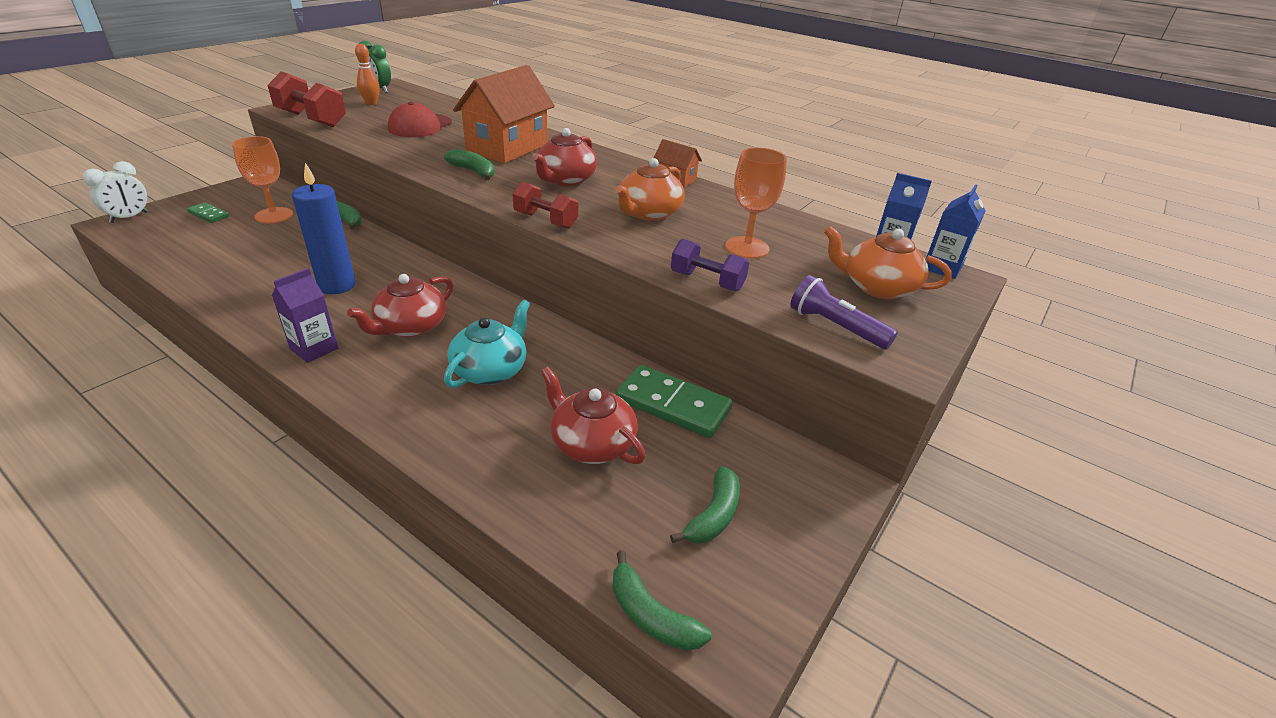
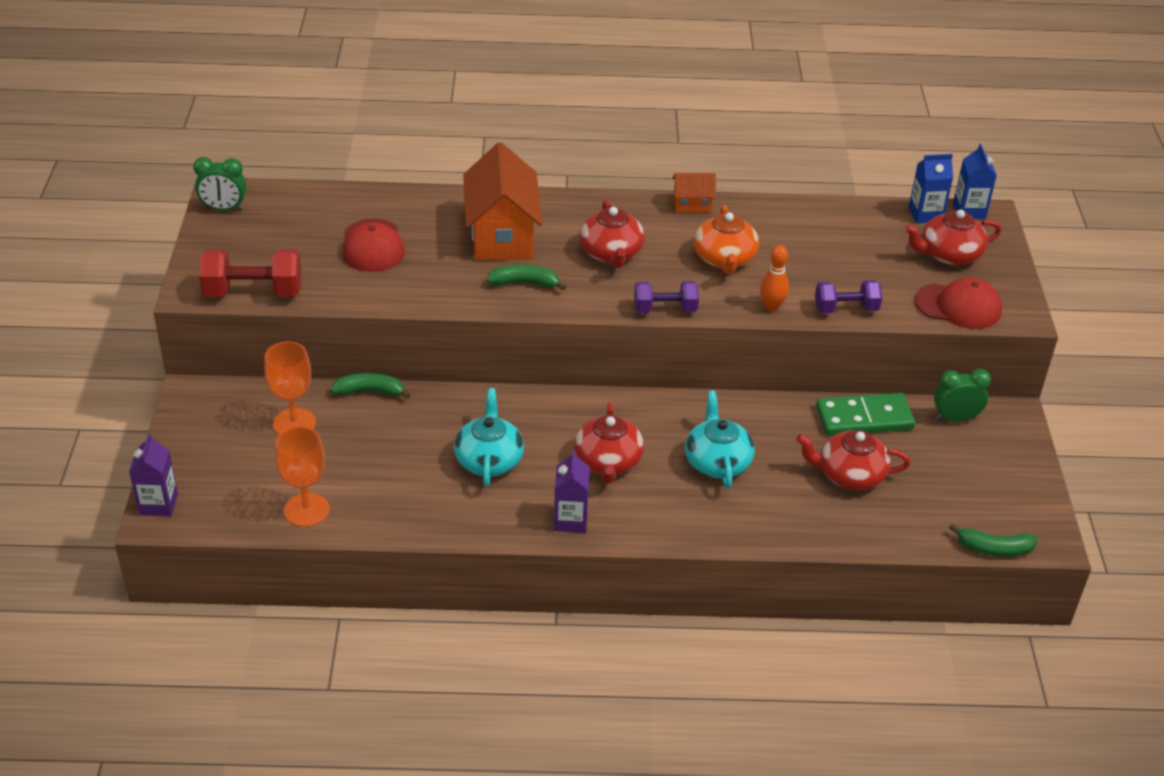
camera: 35 degrees left, 5 degrees up
white clock [83,161,148,223] -> purple carton [129,433,178,516]
green domino [187,202,229,223] -> none
blue candle [292,163,356,294] -> turquoise teapot [454,388,524,487]
orange bowling pin [355,44,380,105] -> orange bowling pin moved to [760,245,789,312]
red dumbbell [512,181,578,229] -> purple dumbbell [634,281,699,313]
green banana [670,466,740,544] -> none
orange goblet [725,147,787,259] -> orange goblet moved to [275,426,329,527]
purple flashlight [790,275,898,349] -> red cap [915,277,1002,329]
orange teapot [824,226,952,299] -> red teapot [905,209,1001,265]
none -> green clock [934,369,991,422]

